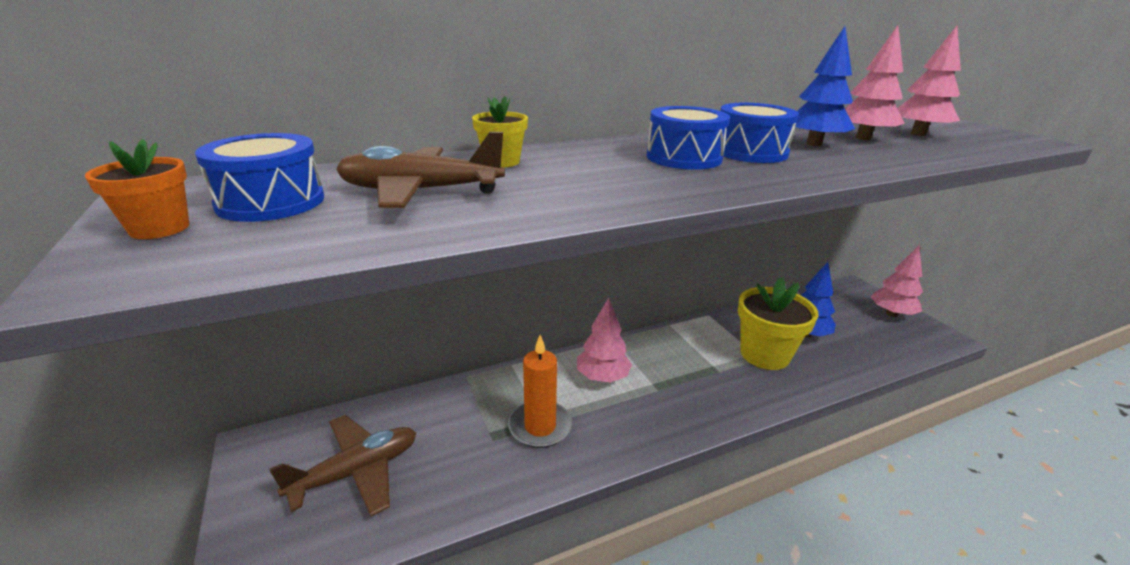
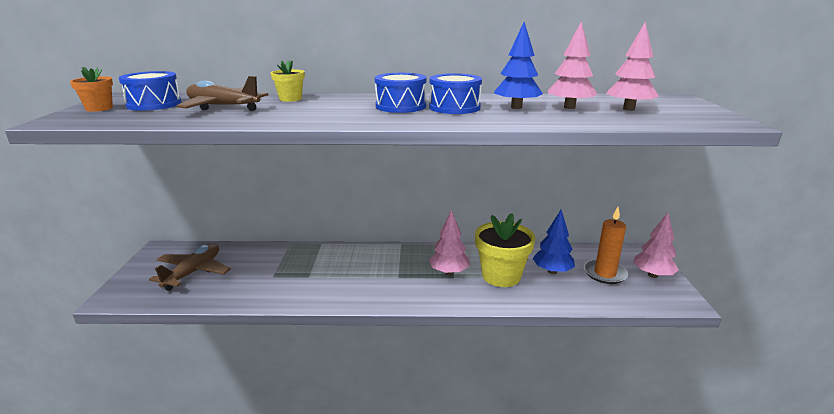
camera: 25 degrees right, 5 degrees down
brown plane [269,415,416,516] -> brown plane turned 60 degrees counterclockwise [149,243,231,291]
orange candle [508,335,572,448] -> orange candle moved to [584,207,628,284]
pink tree [577,298,632,383] -> pink tree moved to [429,210,470,275]

